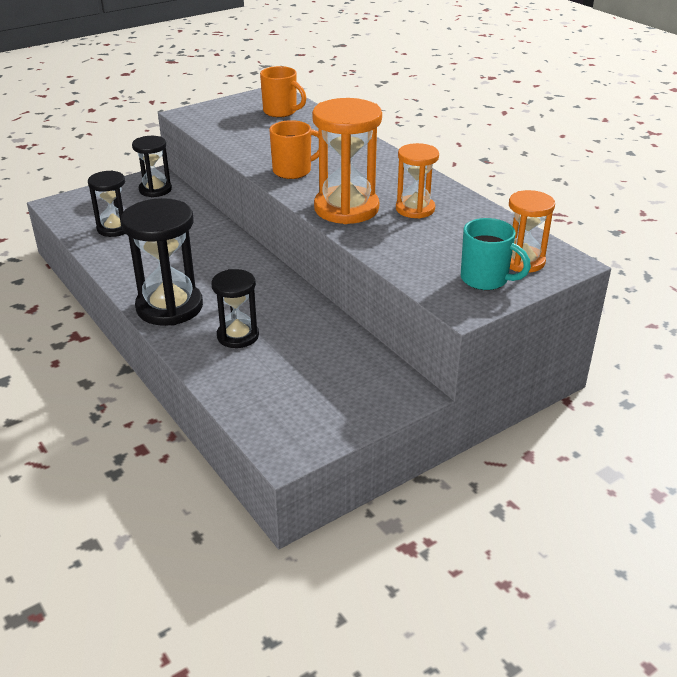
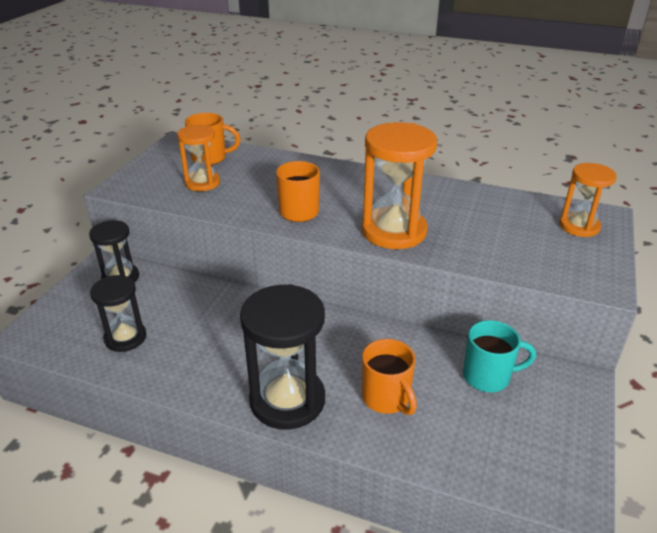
camera: 35 degrees left, 0 degrees up
black hourglass [211,269,259,348] -> orange mug [362,339,417,415]
orange hourglass [396,143,439,218] -> orange hourglass moved to [177,125,220,191]
turquoise mug [461,218,531,290] -> turquoise mug moved to [463,320,536,392]

